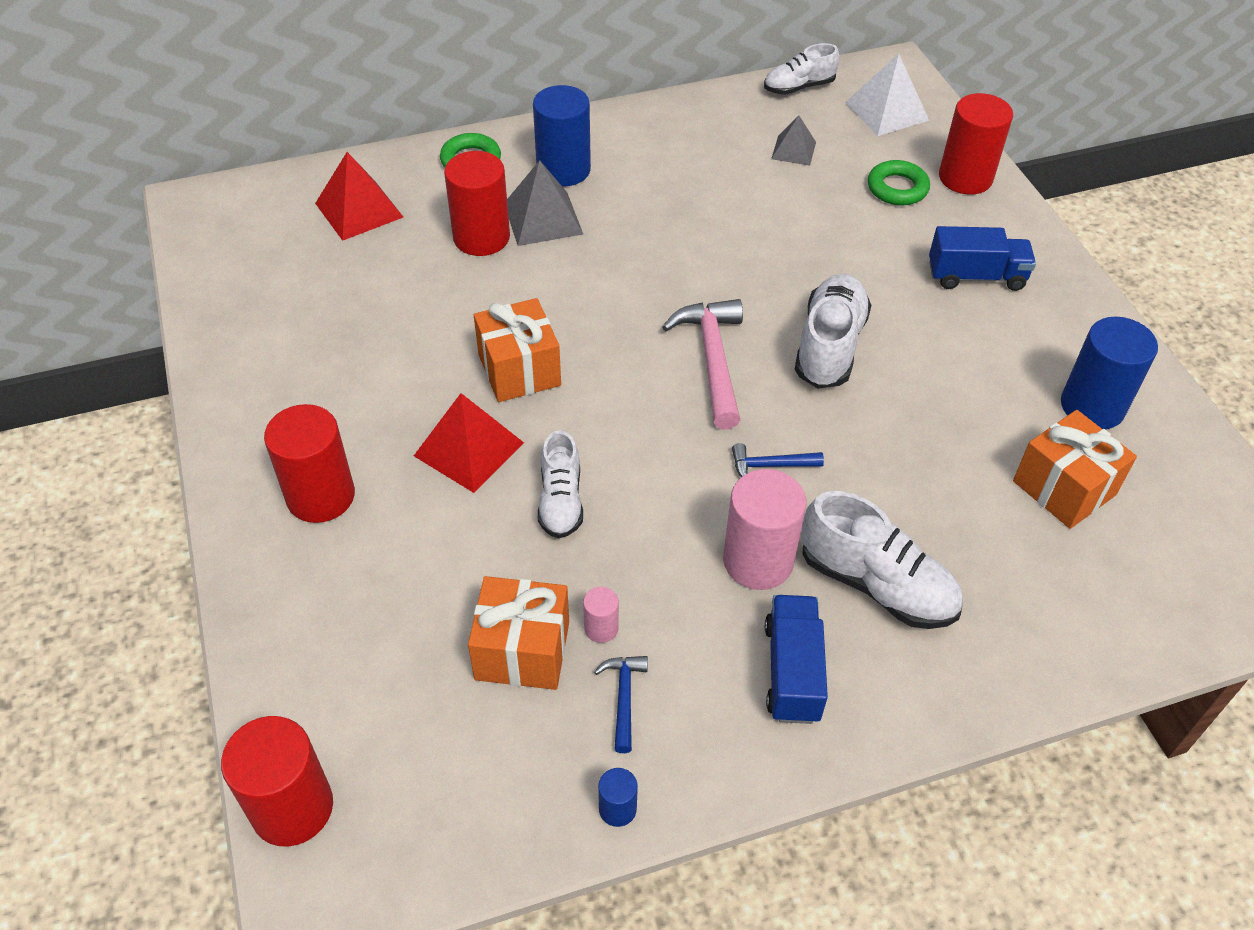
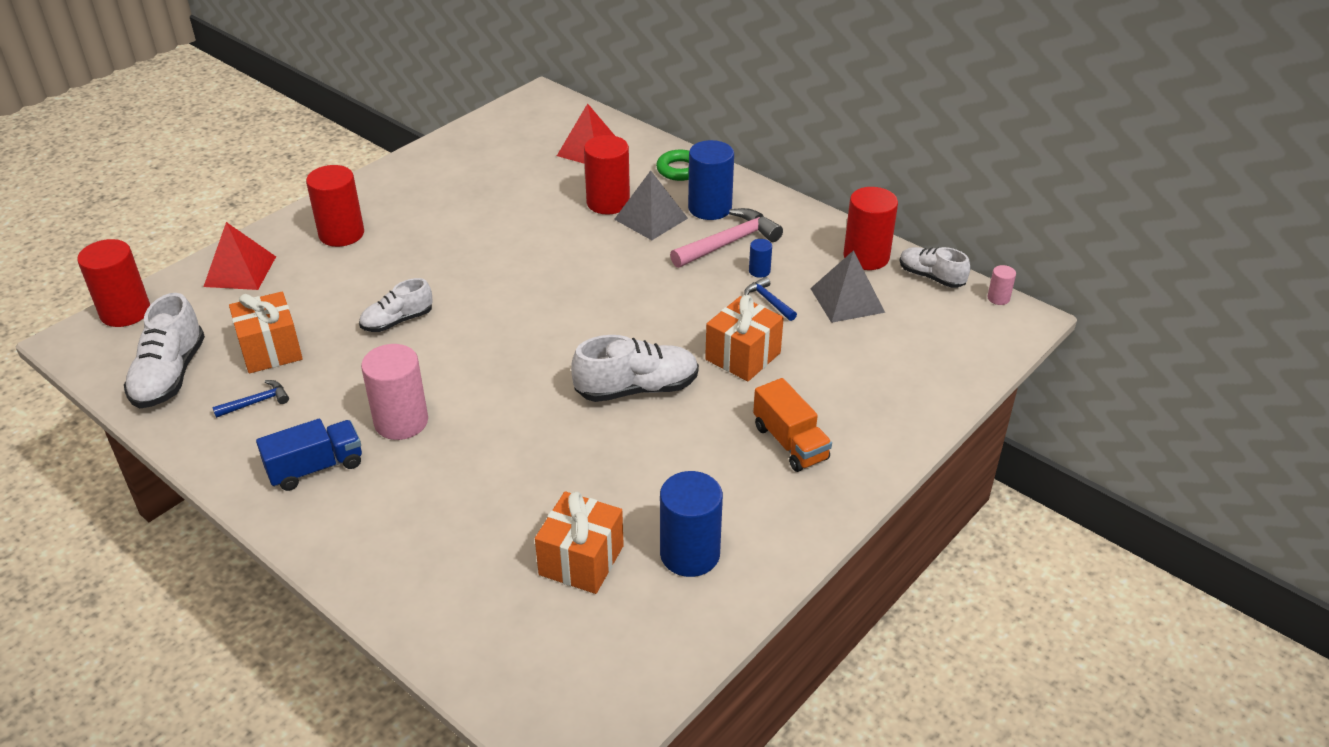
camera: 60 degrees right, 10 degrees down
red pyramid [414,393,524,493] -> red pyramid moved to [203,222,276,290]
orange gift [474,298,561,402] -> orange gift moved to [705,295,784,381]
pink cylinder [583,587,619,643] -> pink cylinder moved to [987,265,1016,305]
blue cylinder [598,768,638,827] -> blue cylinder moved to [749,239,772,278]
pink hammer [662,299,743,430] -> pink hammer moved to [670,208,783,268]
blue hammer [732,443,824,477] -> blue hammer moved to [744,277,797,321]
grey pyramid [771,115,816,166] -> grey pyramid [810,250,885,323], size x1.61
white shoe [801,491,963,629] -> white shoe moved to [124,293,205,408]
white pyramid [845,54,929,136] -> none
green ring [868,160,930,205] -> none
blue truck [929,226,1036,291] -> orange truck [753,378,832,472]
red cylinder [939,93,1013,194] -> red cylinder moved to [844,187,898,270]

